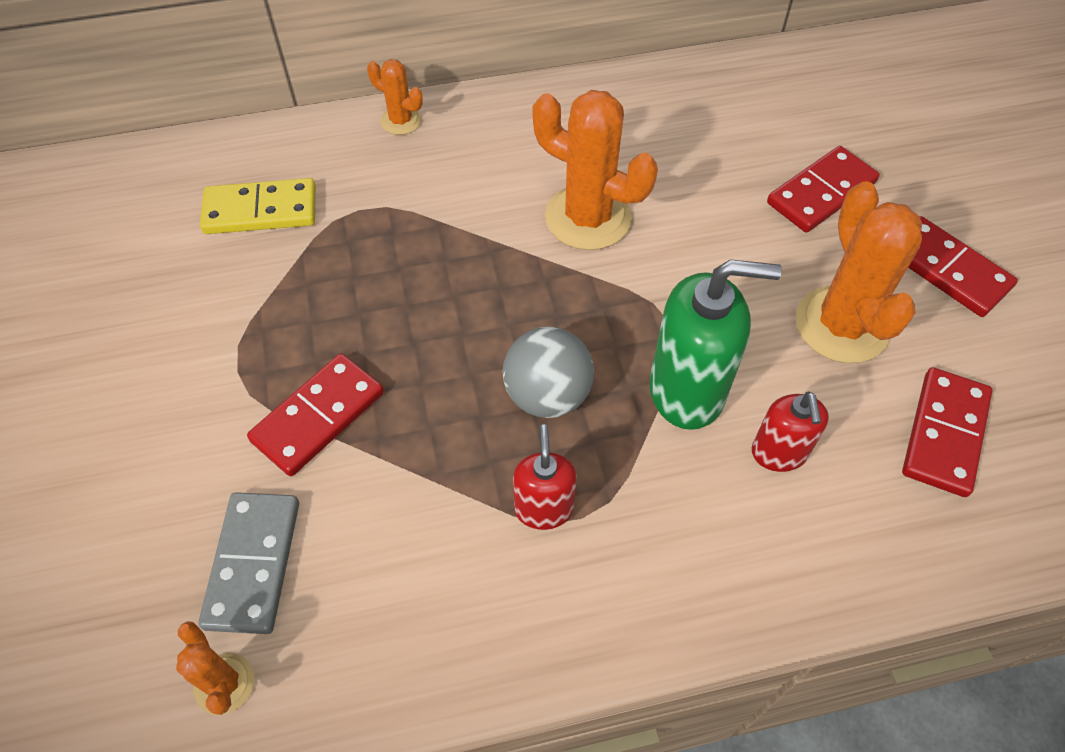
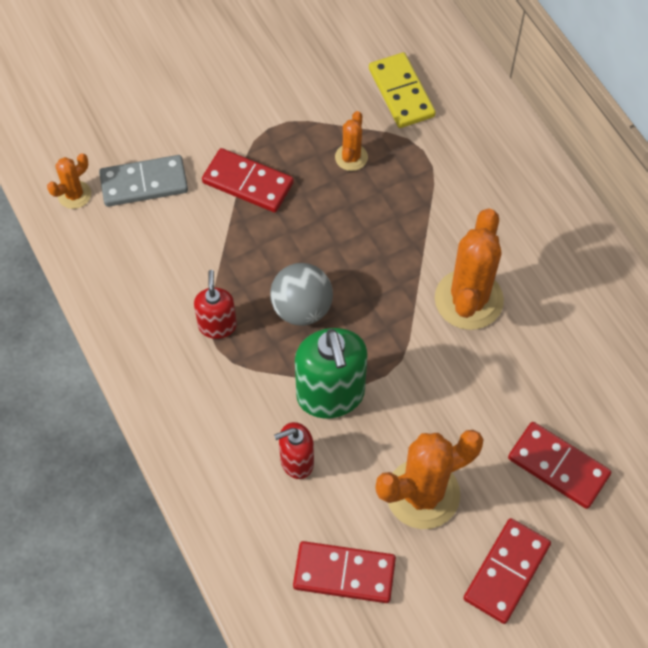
camera: 75 degrees right, 5 degrees up
orange cactus [367,59,423,135] -> orange cactus moved to [335,111,368,171]
red soap dispenser [513,424,577,530] -> red soap dispenser turned 75 degrees counterclockwise [194,270,237,339]

